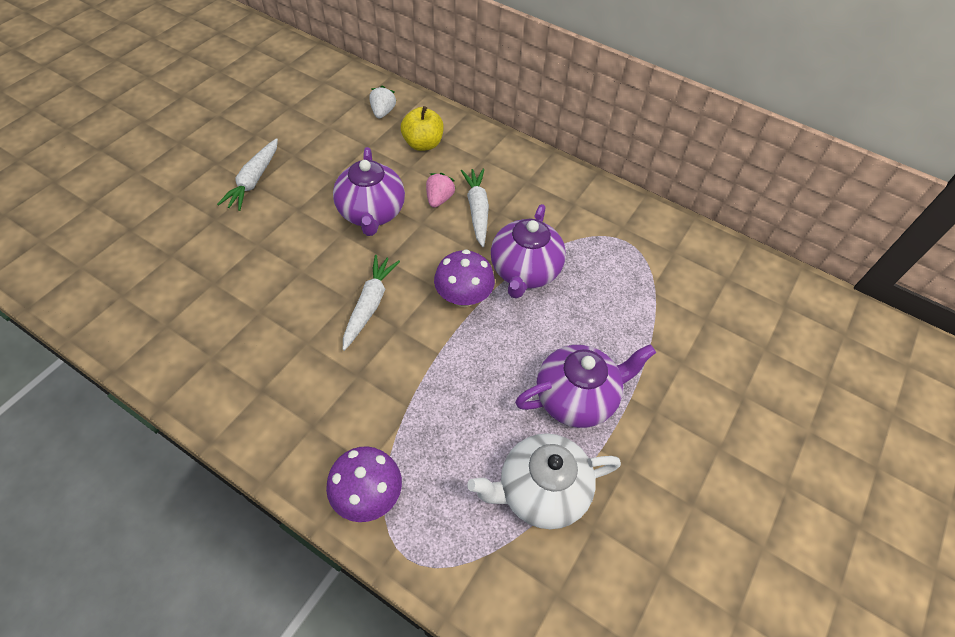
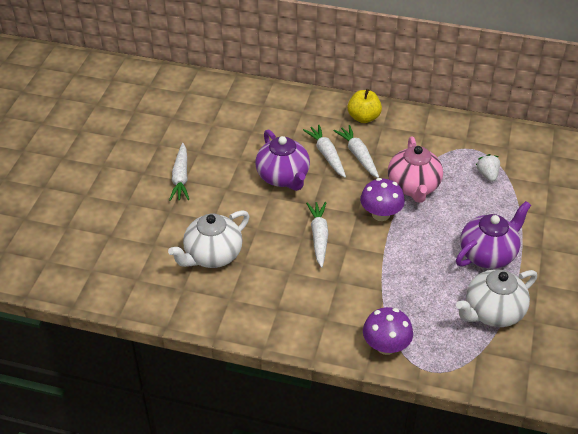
camera: 15 degrees left, 10 degrees down
white strawberry [369,86,396,118] -> white strawberry moved to [476,154,500,182]
yellow apple [401,106,444,151] -> yellow apple moved to [348,89,382,123]
pink strawberry [426,173,456,208] -> white carrot [303,124,346,178]
purple teapot [491,204,566,299] -> pink teapot [388,136,443,203]
none -> white teapot [168,210,249,268]

